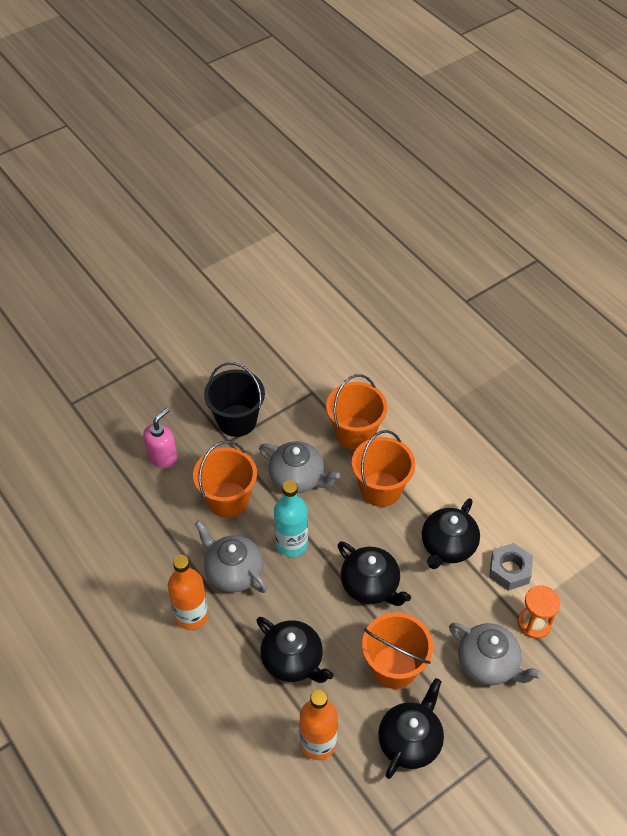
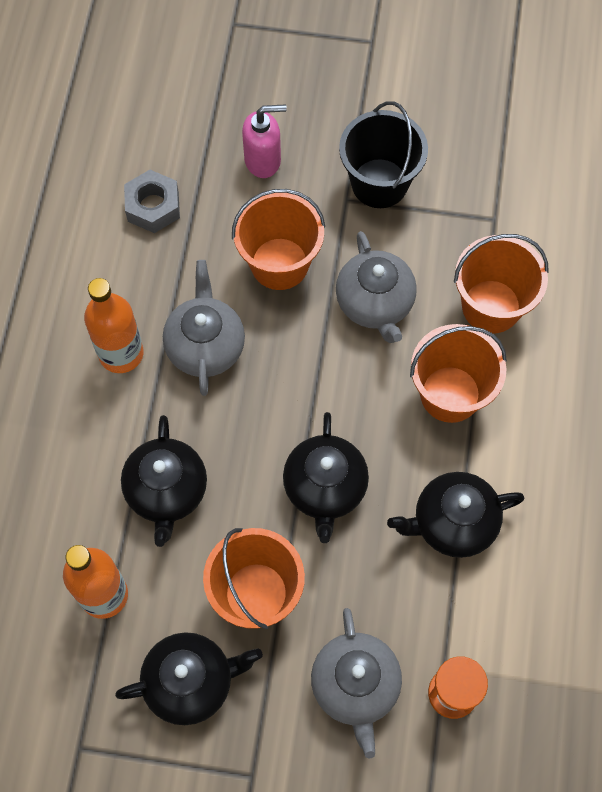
camera: 45 degrees right, 15 degrees up
turquoise bottle [274,480,308,557] -> none
grey nut [489,543,533,591] -> grey nut moved to [124,170,180,233]

